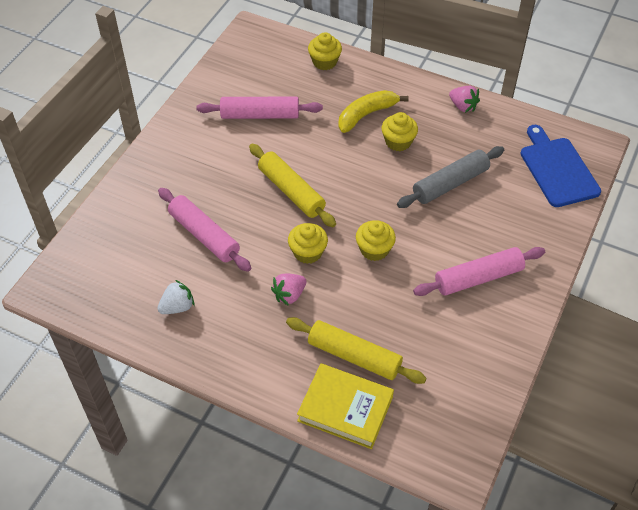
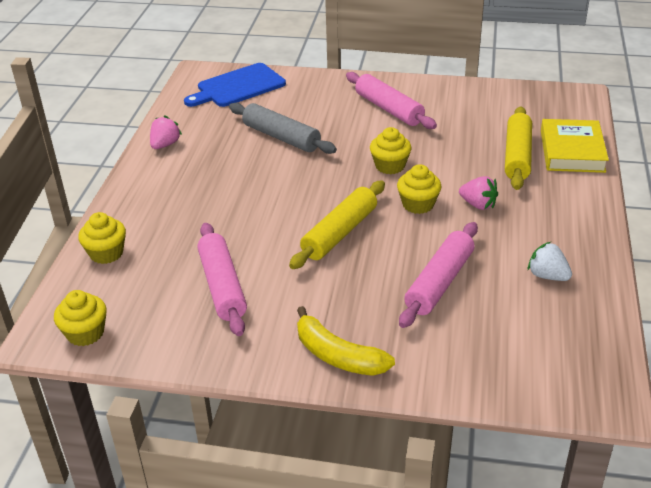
camera: 105 degrees left, 15 degrees down
yellow banana [338,90,409,133] -> yellow banana moved to [297,306,395,376]
yellow cupcake [382,112,418,151] -> yellow cupcake moved to [54,290,107,346]

